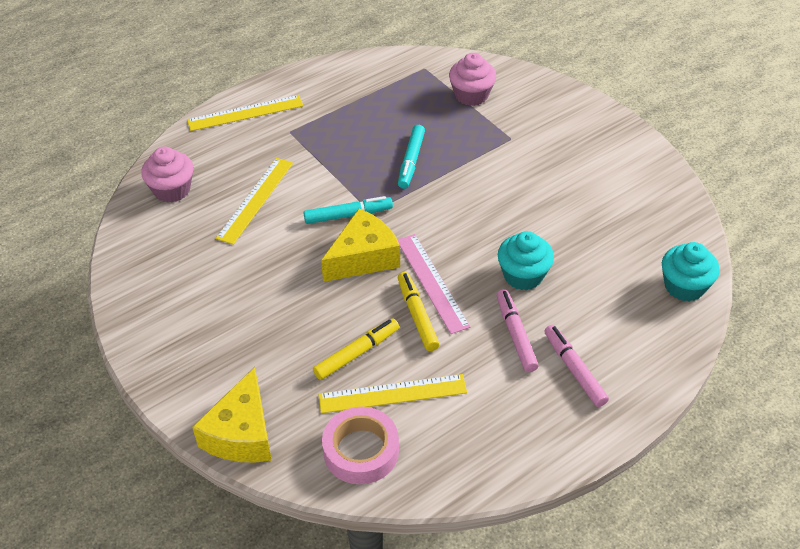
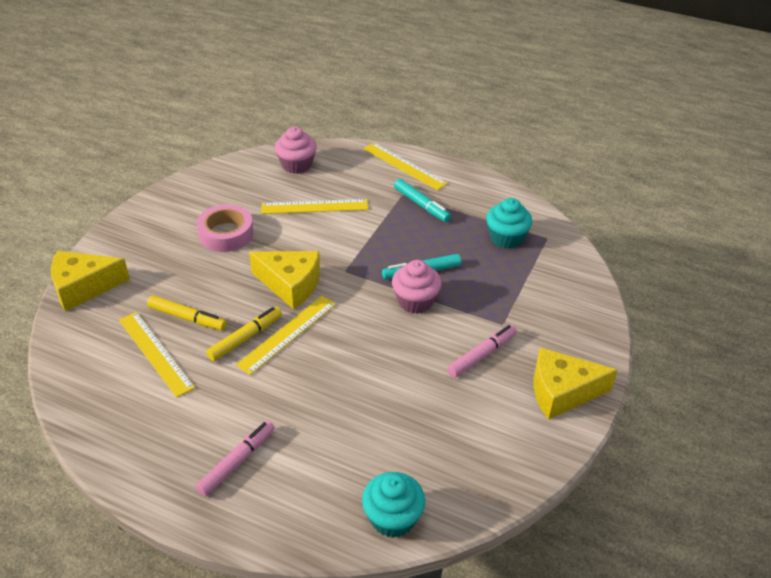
camera: 60 degrees right, 5 degrees down
turquoise marker [304,196,393,224] -> turquoise marker moved to [394,179,451,222]
pink tape [322,407,399,484] -> pink tape moved to [197,204,254,252]
pink ruler [397,234,471,334] -> yellow ruler [236,296,336,375]
pink cupcake [449,53,496,106] -> pink cupcake moved to [392,260,442,314]
pink marker [497,289,539,372] -> pink marker moved to [447,325,517,378]
turquoise cupcake [498,231,554,290] -> turquoise cupcake moved to [486,198,532,249]
none -> yellow cheese [533,347,618,420]

